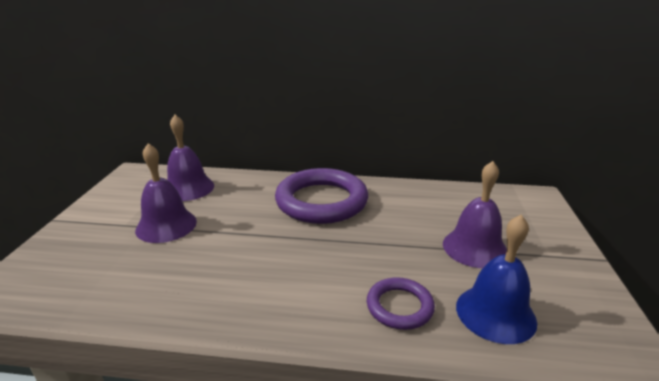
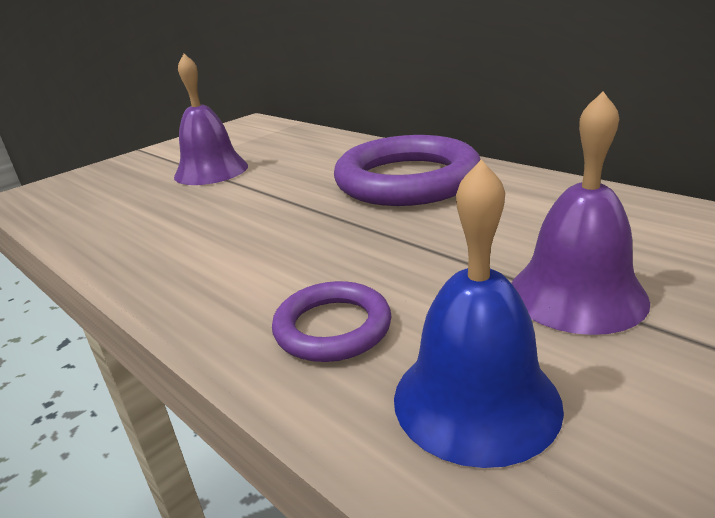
camera: 40 degrees right, 0 degrees up
purple bell [167,115,214,201] -> none

